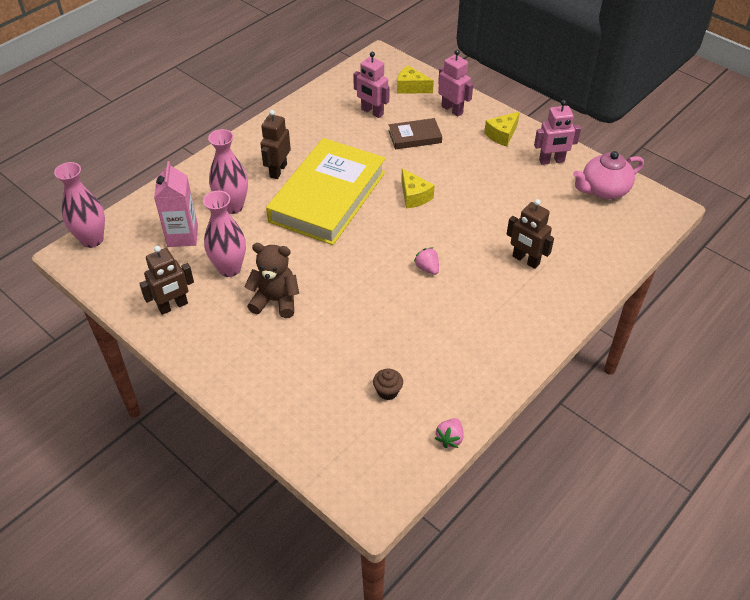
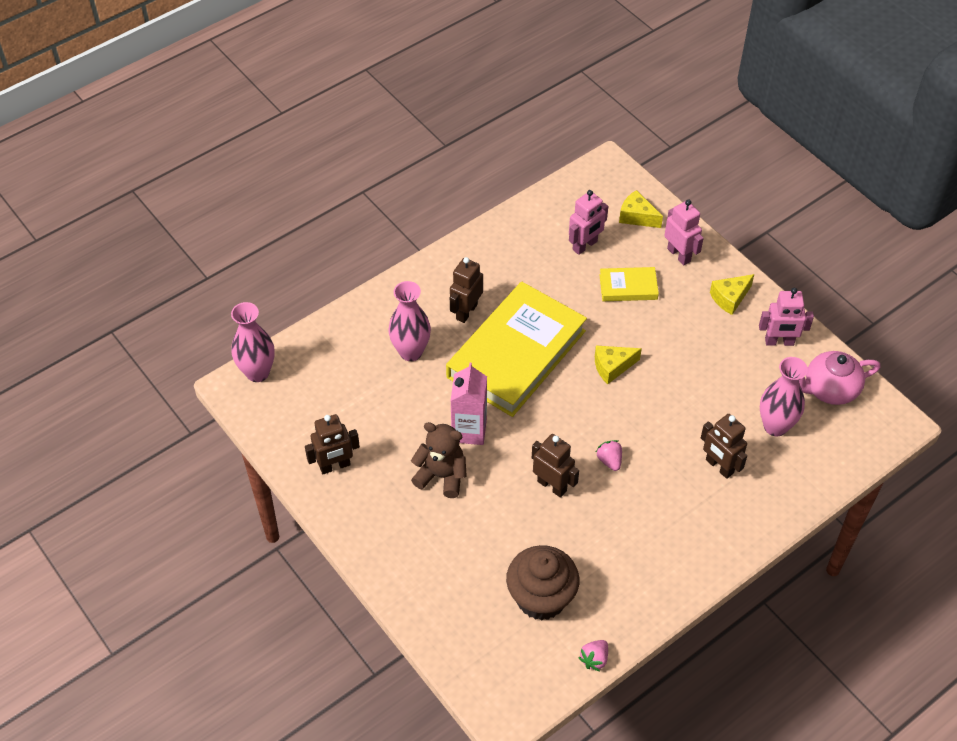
camera: 10 degrees right, 5 degrees up
pink carton [154,161,198,247] -> pink carton moved to [451,362,487,445]
pink vase [203,191,246,277] -> pink vase moved to [760,357,808,437]
pink robot [353,52,390,118] -> pink robot turned 90 degrees counterclockwise [569,190,608,255]
brown cupcake [373,369,403,400] -> brown cupcake [506,545,579,620], size x2.32
brown book [389,118,442,150] -> yellow book [599,267,659,301]
yellow cheese [401,168,435,208] -> yellow cheese turned 90 degrees clockwise [595,346,642,384]
none -> brown robot [532,434,579,498]

